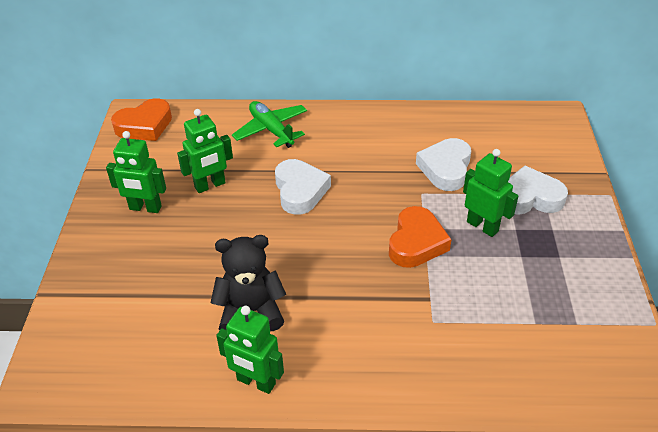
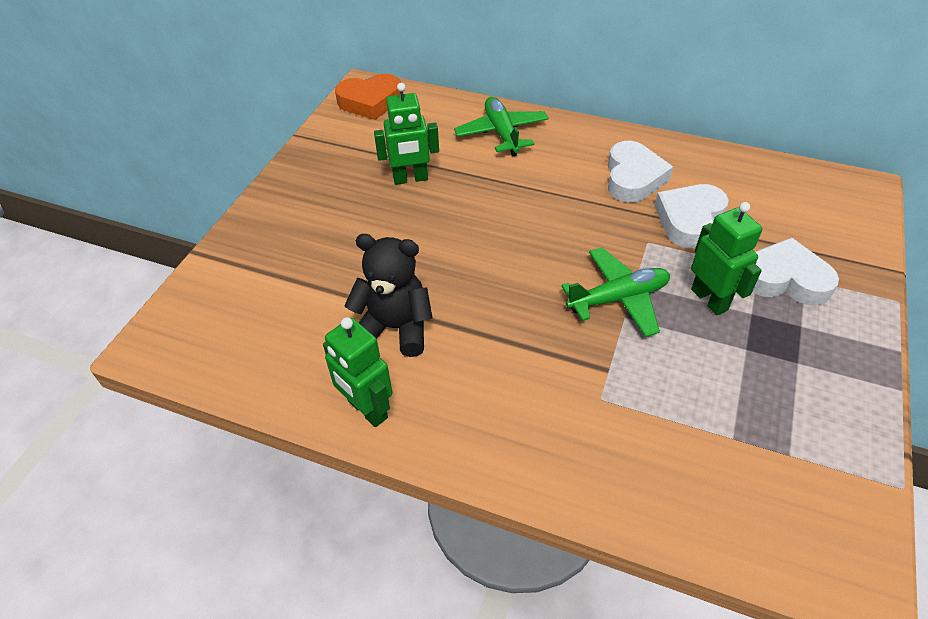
camera: 20 degrees right, 5 degrees up
green robot [106,131,166,213] -> none
white heart [275,159,331,215] -> white heart moved to [608,141,673,203]
orange heart [389,206,452,268] -> green plane [561,247,670,337]

